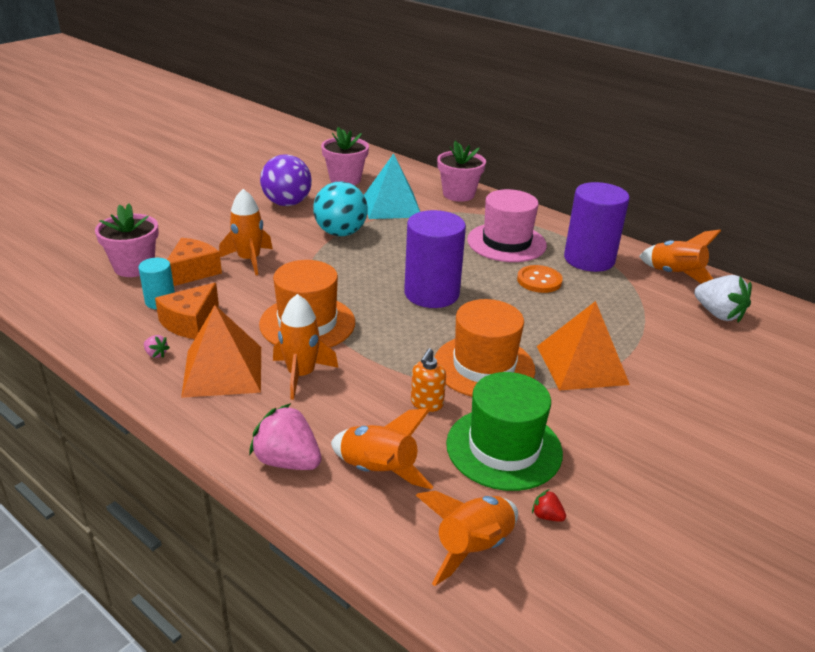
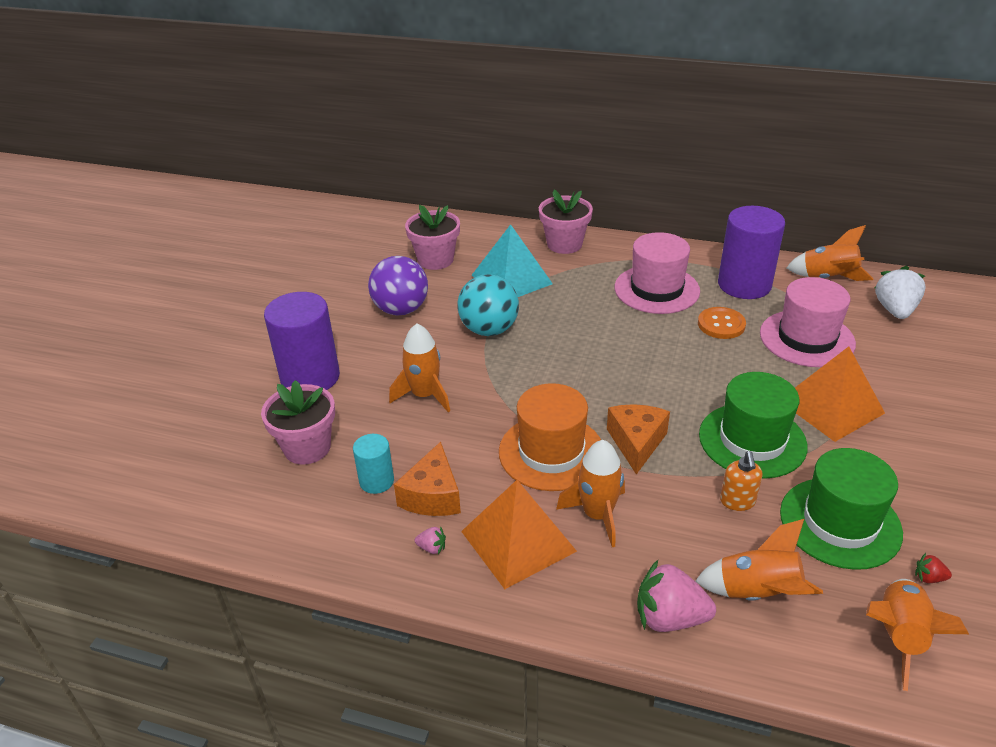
camera: 20 degrees left, 5 degrees up
orange cheese [167,238,222,286] -> orange cheese moved to [607,404,670,475]
purple cylinder [404,210,466,308] -> purple cylinder moved to [264,292,340,390]
orange hat [434,299,535,397] -> green hat [699,372,808,479]
white strawberry [694,275,752,322] -> white strawberry turned 105 degrees counterclockwise [875,266,926,319]
none -> pink hat [760,277,856,367]

